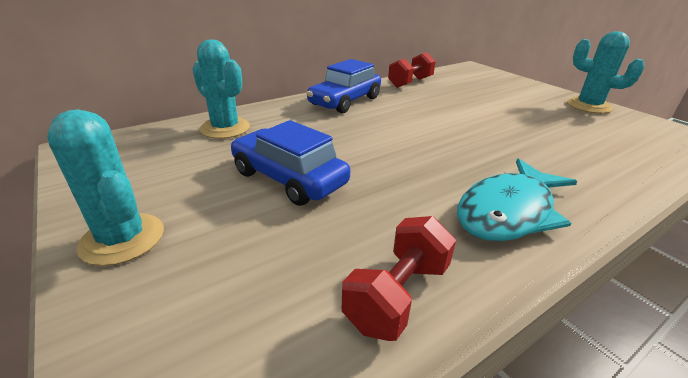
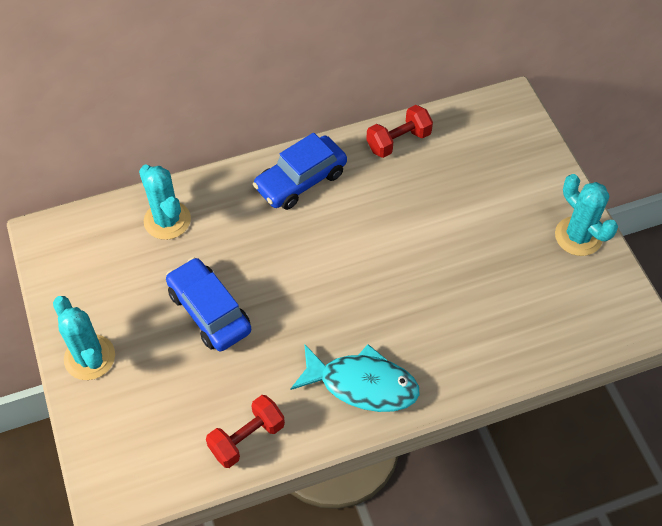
camera: 15 degrees right, 25 degrees up
turquoise fish [457,158,578,241] -> turquoise fish turned 135 degrees counterclockwise [291,344,420,412]

